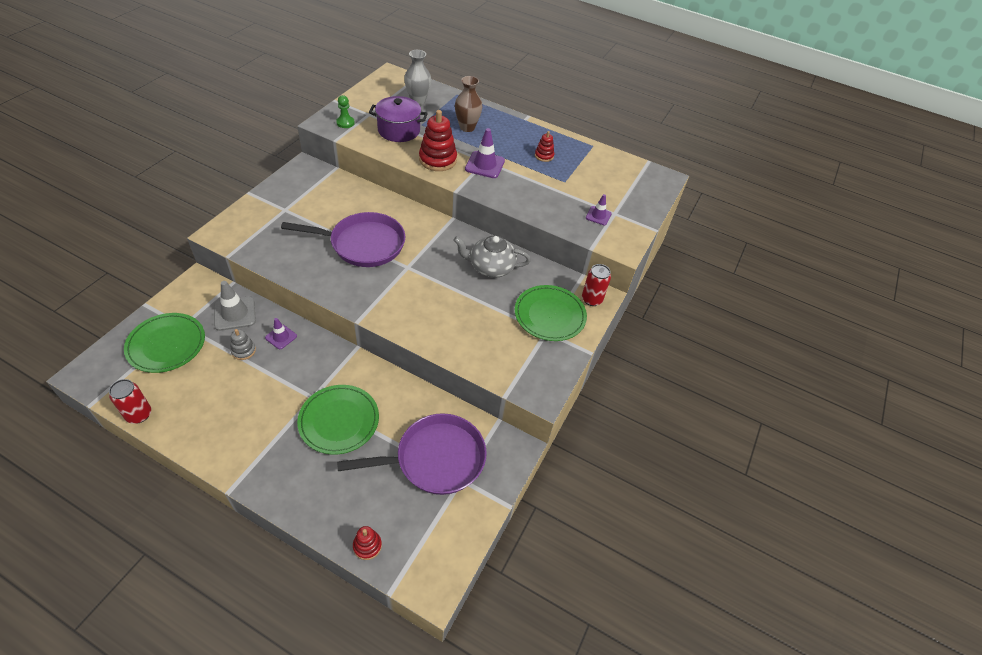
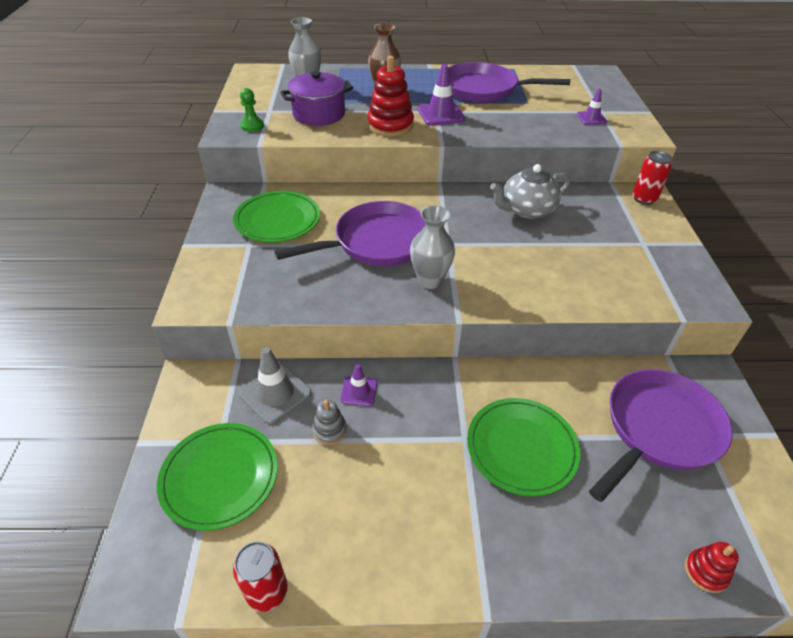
camera: 25 degrees left, 5 degrees down
green plate [515,285,587,341] -> green plate moved to [233,191,320,242]
red stacking toy [535,131,554,162] -> purple pan [448,62,570,103]
none -> grey vase [410,205,455,289]

